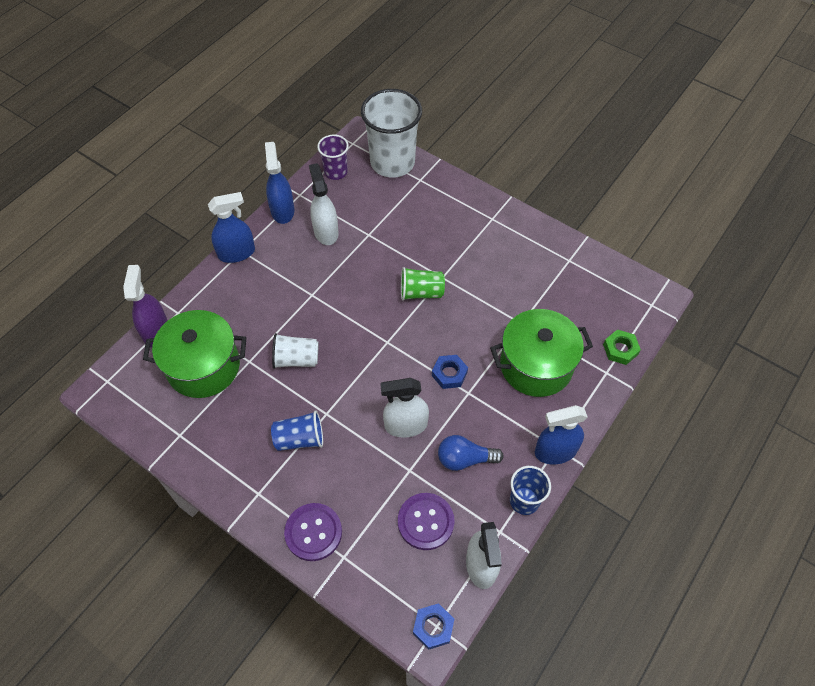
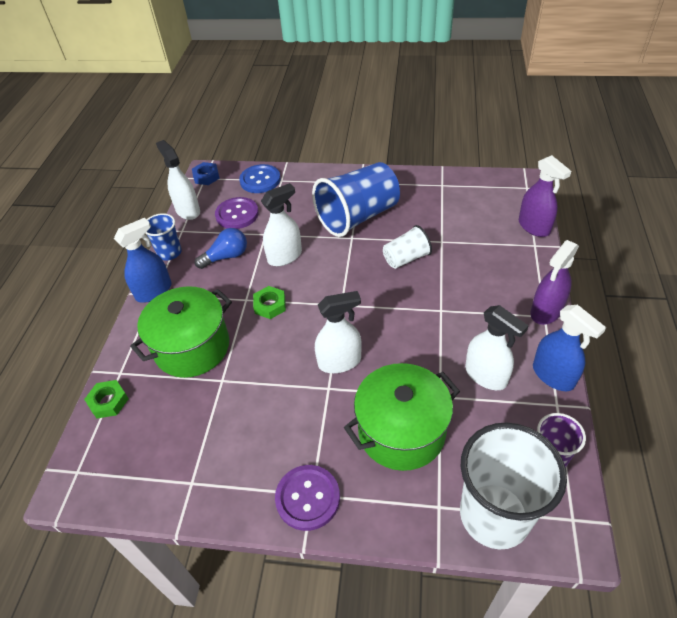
camera: 155 degrees right, 10 degrees down
green pot [143,310,246,398] -> green pot moved to [344,363,460,471]
blue spray bottle [208,192,255,263] -> purple spray bottle [530,240,579,325]
blue cup [271,411,323,451] -> blue cup [312,162,400,237], size x1.92
purple button [284,503,342,561] -> purple button moved to [275,465,340,531]
green cup [401,267,445,301] -> white spray bottle [315,291,362,373]
blue nut [432,355,468,389] -> green nut [253,286,286,319]
none -> blue button [239,164,281,193]

